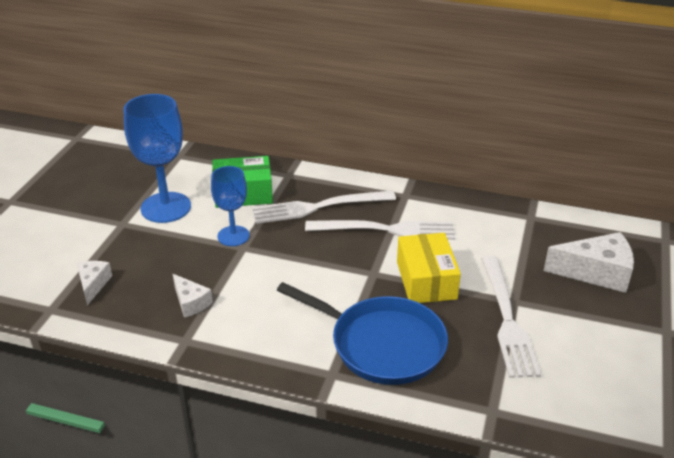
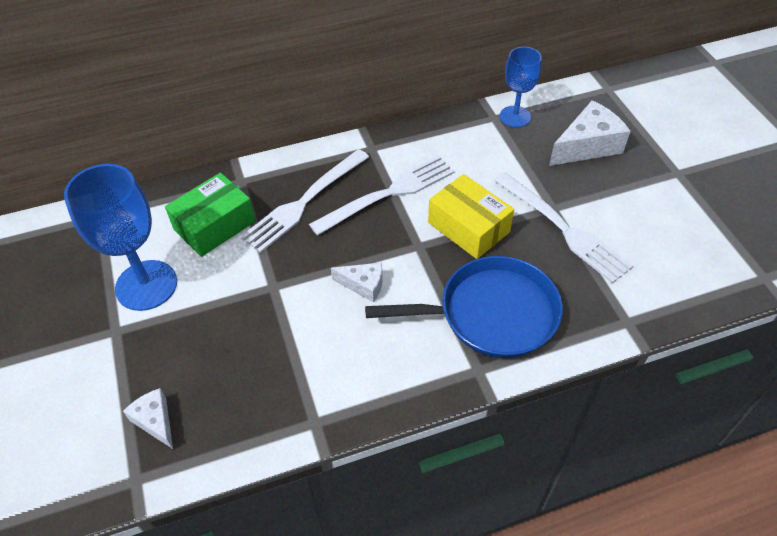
camera: 35 degrees left, 15 degrees up
white cheese [173,274,213,318] -> white cheese moved to [331,263,383,303]
blue goblet [211,166,250,246] -> blue goblet moved to [500,47,542,127]

